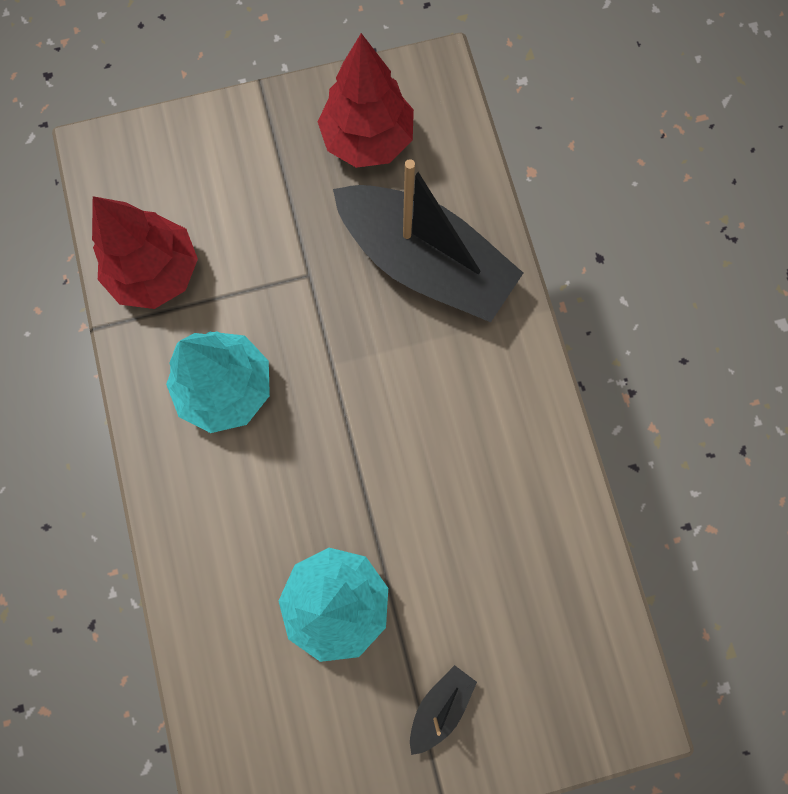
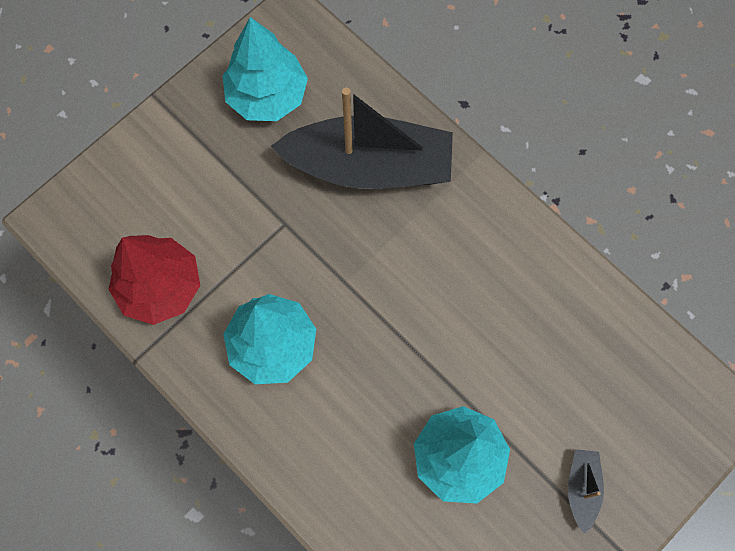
camera: 30 degrees left, 5 degrees down
red tree [318,33,414,168] -> turquoise tree [223,17,308,121]

